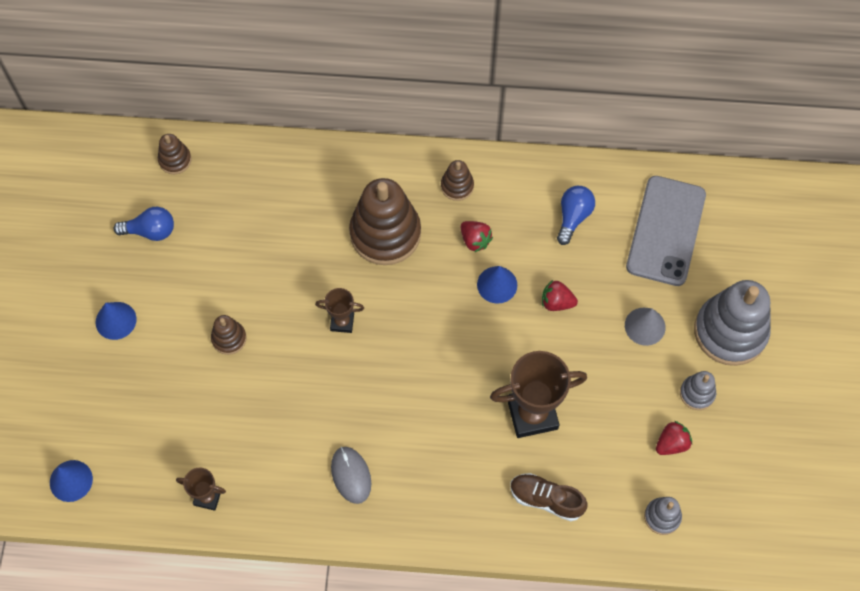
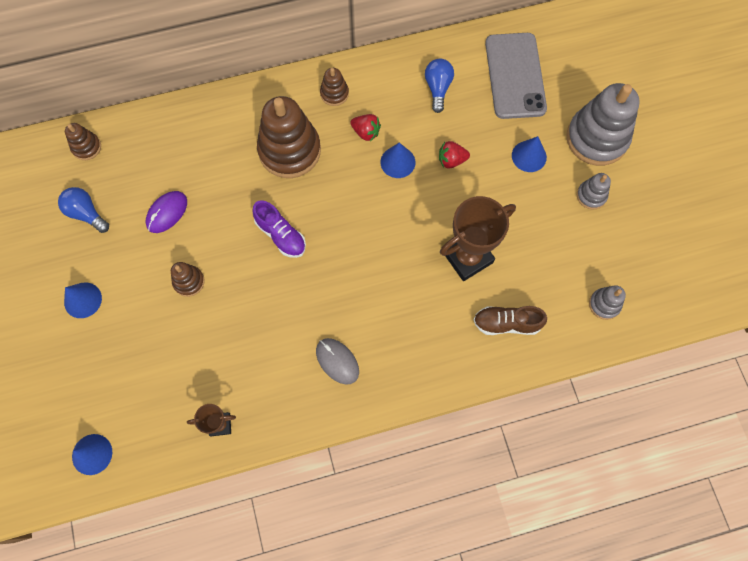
camera: 20 degrees left, 5 degrees up
blue light bulb [114,207,174,241] -> blue light bulb turned 120 degrees counterclockwise [58,187,109,233]
brown trophy [315,288,364,333] -> purple shoe [252,200,306,258]
grey cone [625,308,666,346] -> blue cone [512,136,547,172]
red strawberry [656,421,692,455] -> none
none -> purple mouse [145,191,187,233]

